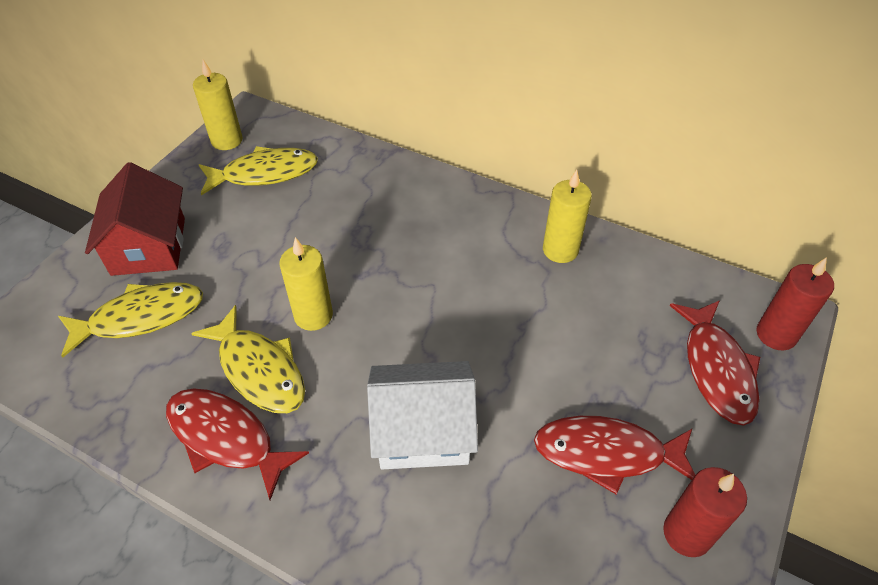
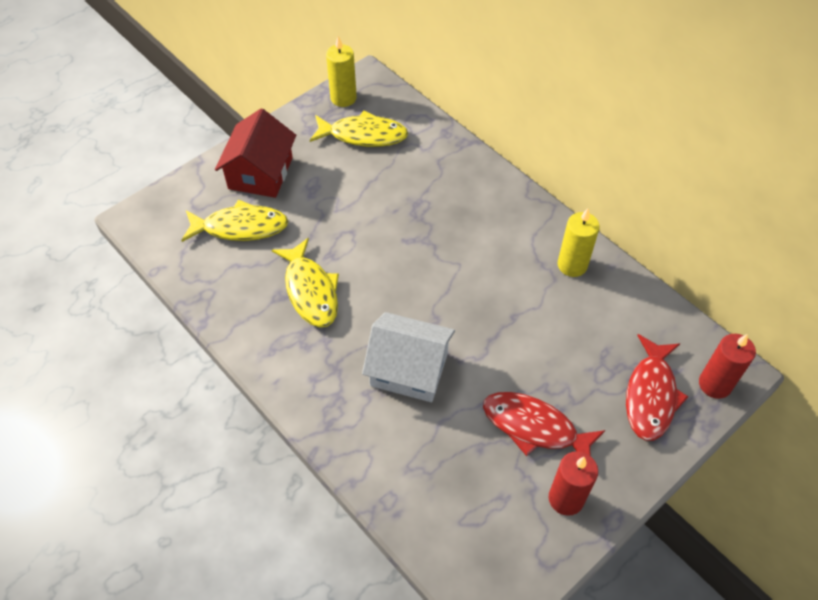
camera: 20 degrees right, 5 degrees up
red fish [166,388,309,500] -> none
yellow candle [279,237,333,331] -> none

